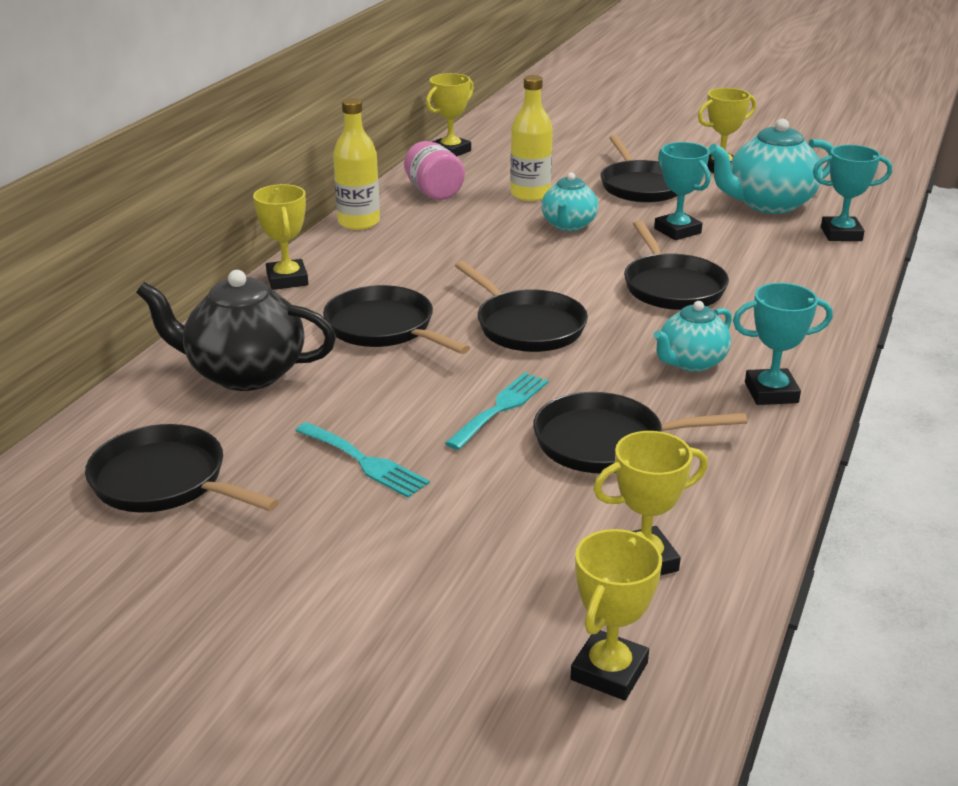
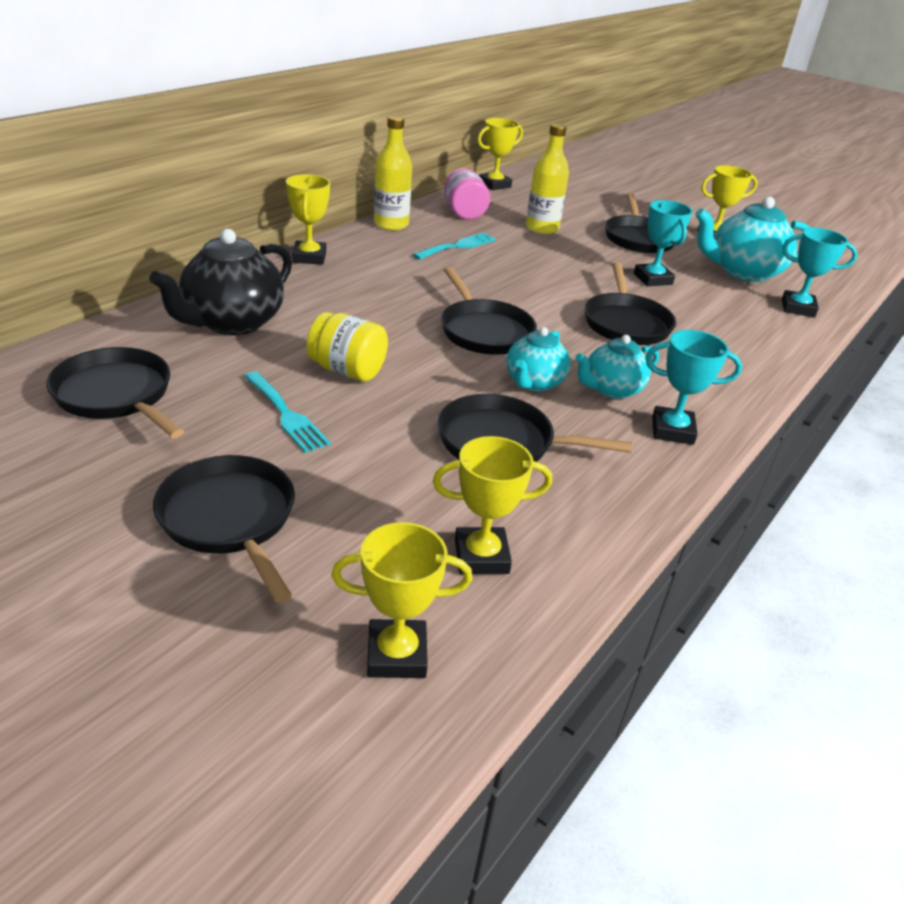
camera: 10 degrees right, 5 degrees up
black teapot [136,270,336,391] -> black teapot turned 75 degrees counterclockwise [149,229,292,335]
black pan [323,285,470,354] -> black pan moved to [153,455,295,603]
turquoise fork [445,373,549,450] -> turquoise fork moved to [413,233,496,260]
turquoise teapot [541,172,598,231] -> turquoise teapot moved to [506,327,570,392]
yellow trophy [570,529,662,701] -> yellow trophy turned 45 degrees clockwise [331,522,473,678]
none -> yellow jar [307,312,388,382]

